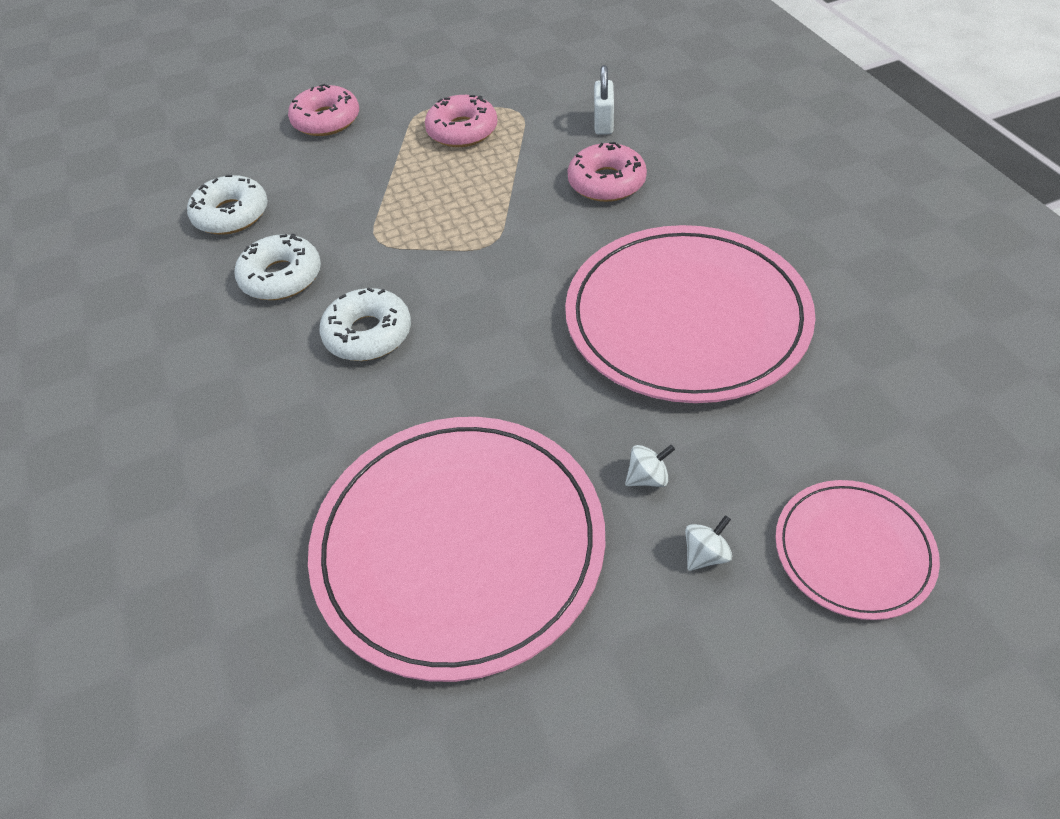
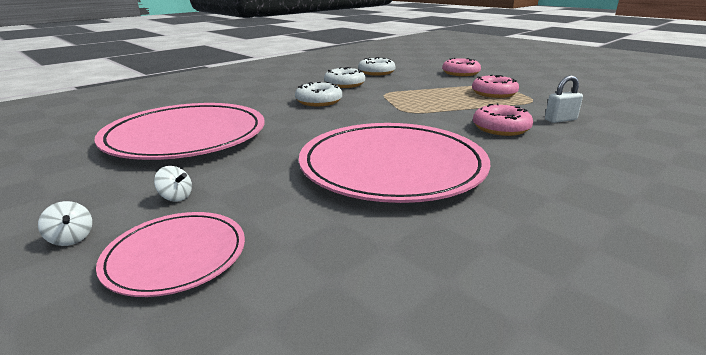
camera: 65 degrees right, 25 degrees down
white spinning top [625,445,675,487] -> white spinning top moved to [38,201,92,246]

